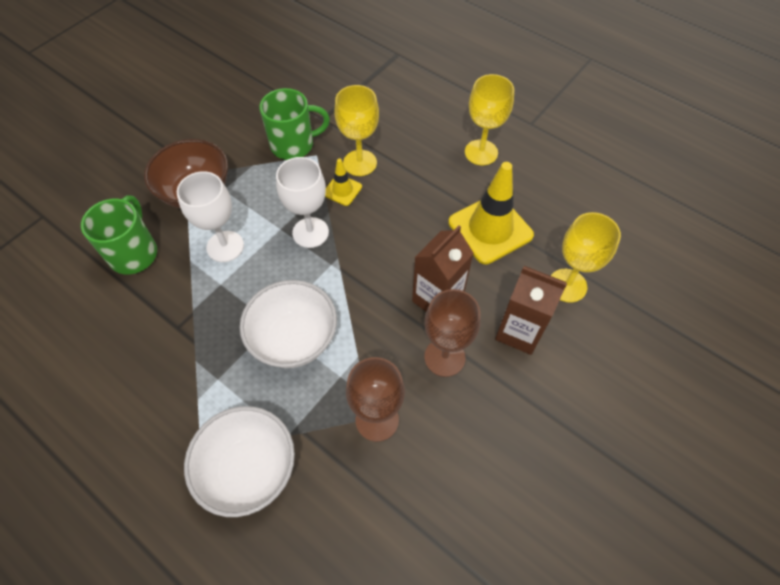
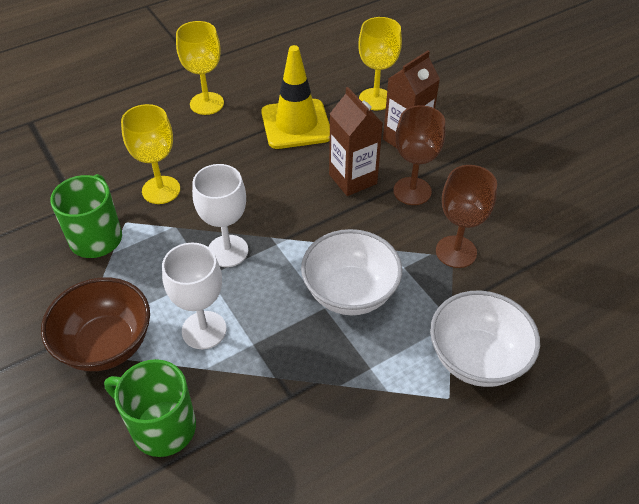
camera: 70 degrees left, 10 degrees down
yellow traffic cone [325,159,362,206] -> none

